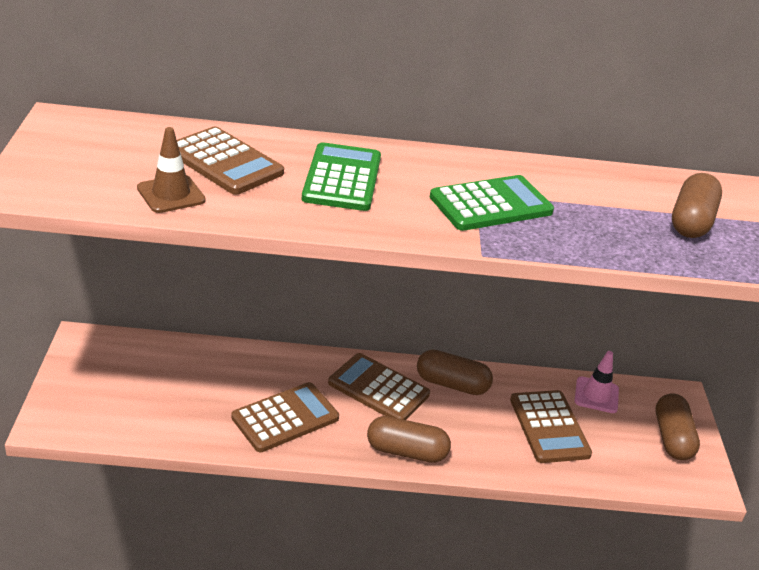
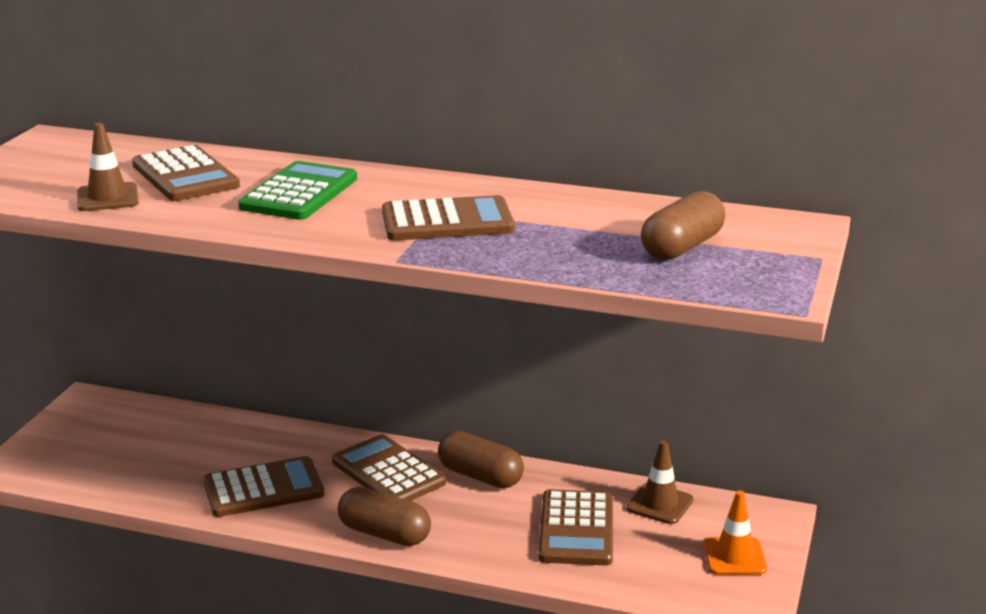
camera: 20 degrees right, 10 degrees down
green calculator [430,175,554,231] -> brown calculator [382,195,515,241]
pink traffic cone [575,351,619,413] -> brown traffic cone [626,440,694,524]
brown capsule [655,394,700,460] -> orange traffic cone [703,491,767,575]

